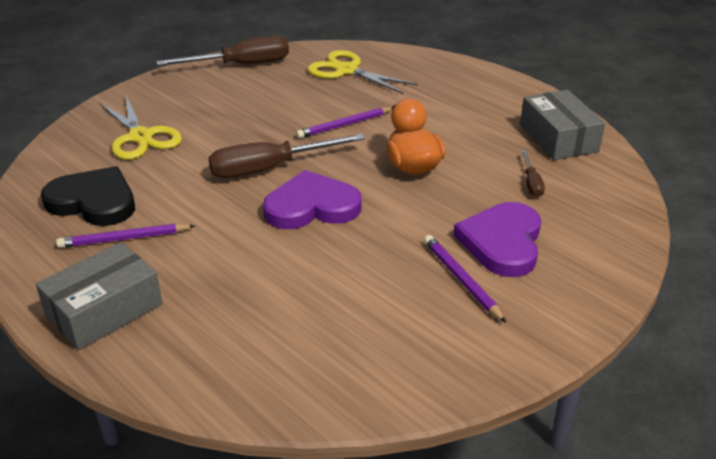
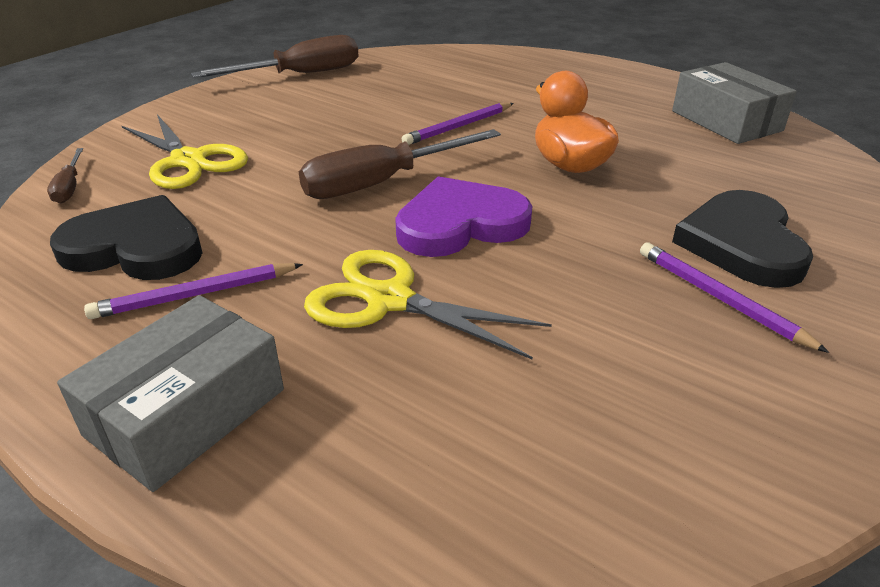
camera: 10 degrees left, 0 degrees up
yellow scissors [308,50,418,94] -> yellow scissors moved to [304,250,552,359]
purple heart [453,202,541,277] -> black heart [672,190,813,288]
brown screwdriver [521,150,545,197] -> brown screwdriver moved to [47,148,83,203]

